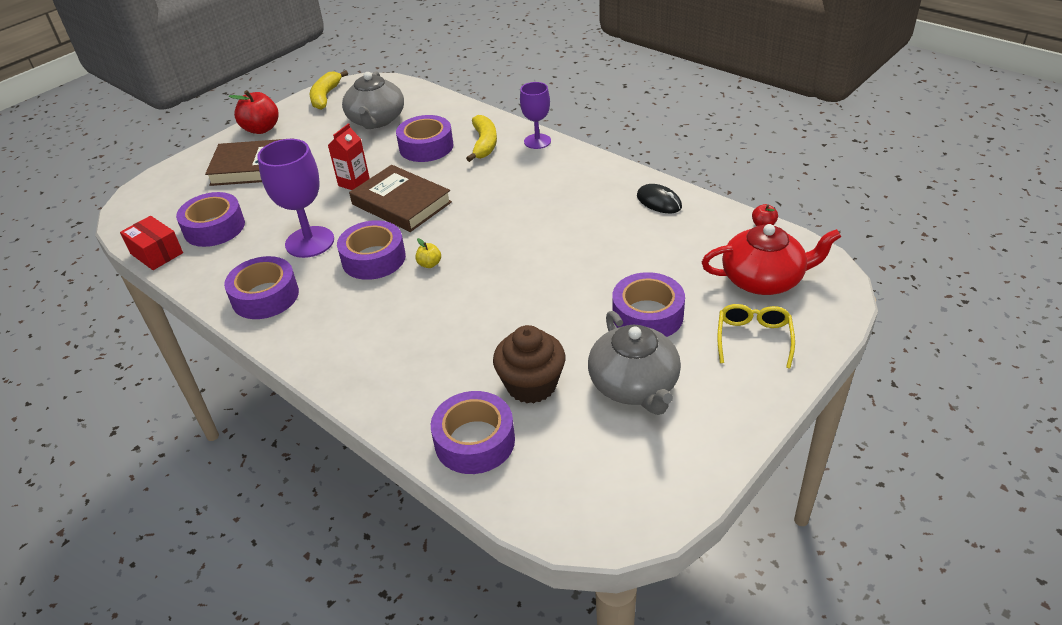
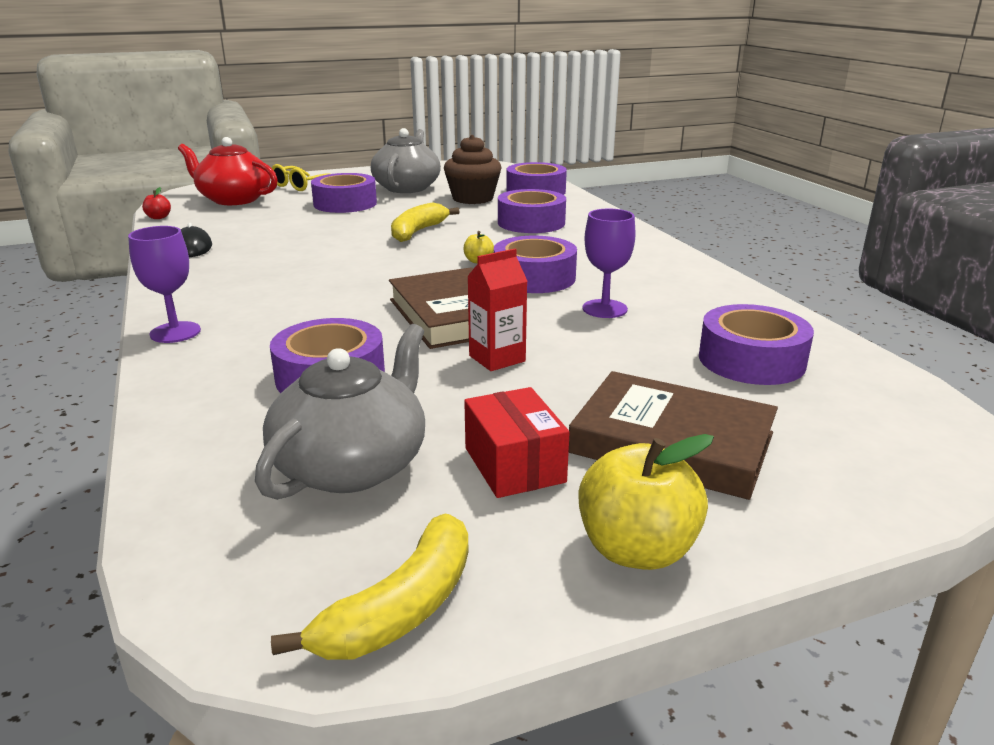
camera: 155 degrees left, 15 degrees down
red box [120,216,183,270] -> red box moved to [464,387,570,498]
purple tape [224,256,299,319] -> purple tape moved to [498,189,566,233]
red apple [229,90,279,134] -> yellow apple [579,434,714,570]
purple goblet [257,139,334,258] -> purple goblet [582,209,636,318], size x0.63
yellow banana [466,115,497,162] -> yellow banana moved to [391,202,460,242]

